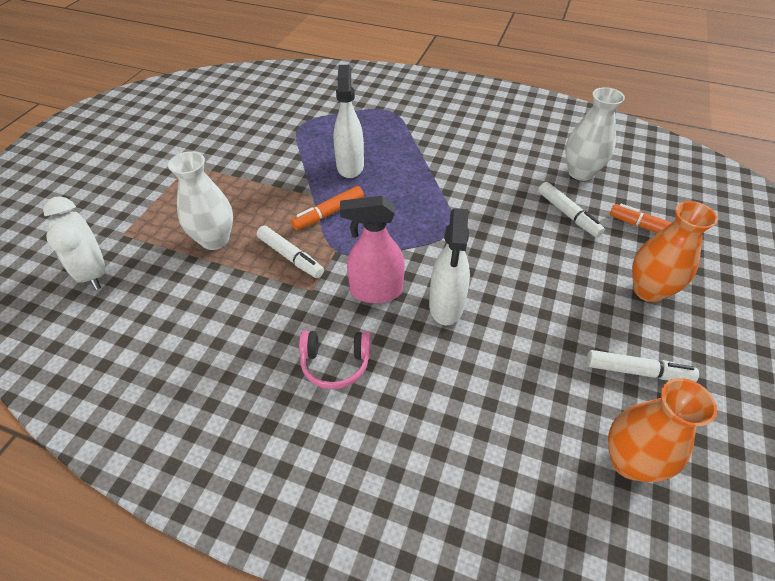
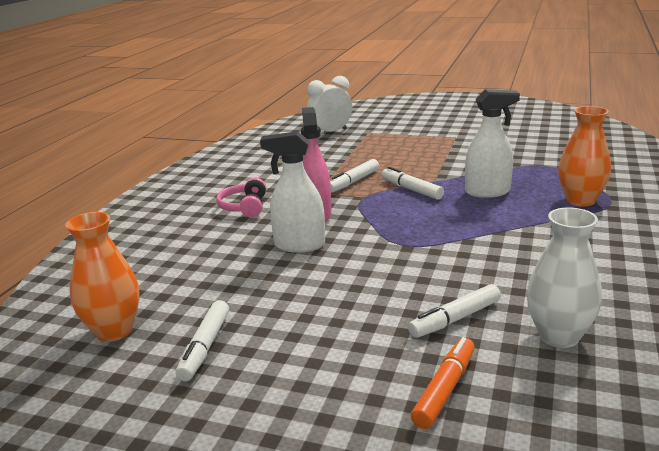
camera: 90 degrees right, 25 degrees down
white vase [168,151,233,250] -> none
orange marker [291,186,364,230] -> white marker [382,166,444,200]
orange vase [632,201,718,302] -> orange vase moved to [558,106,611,207]

